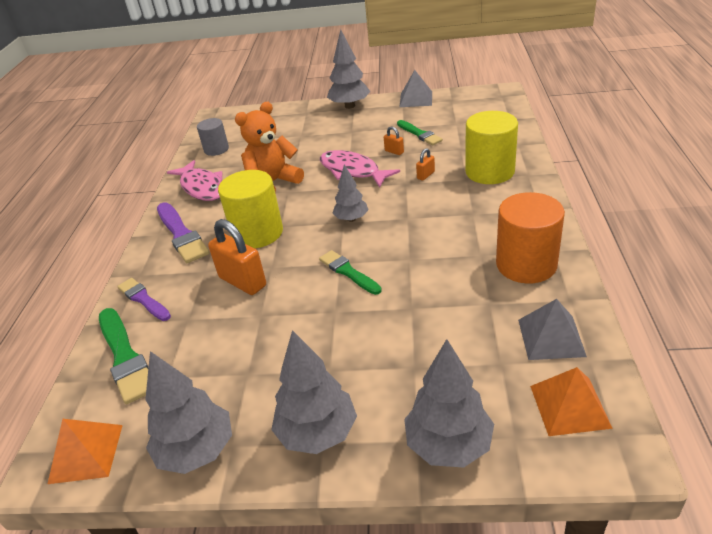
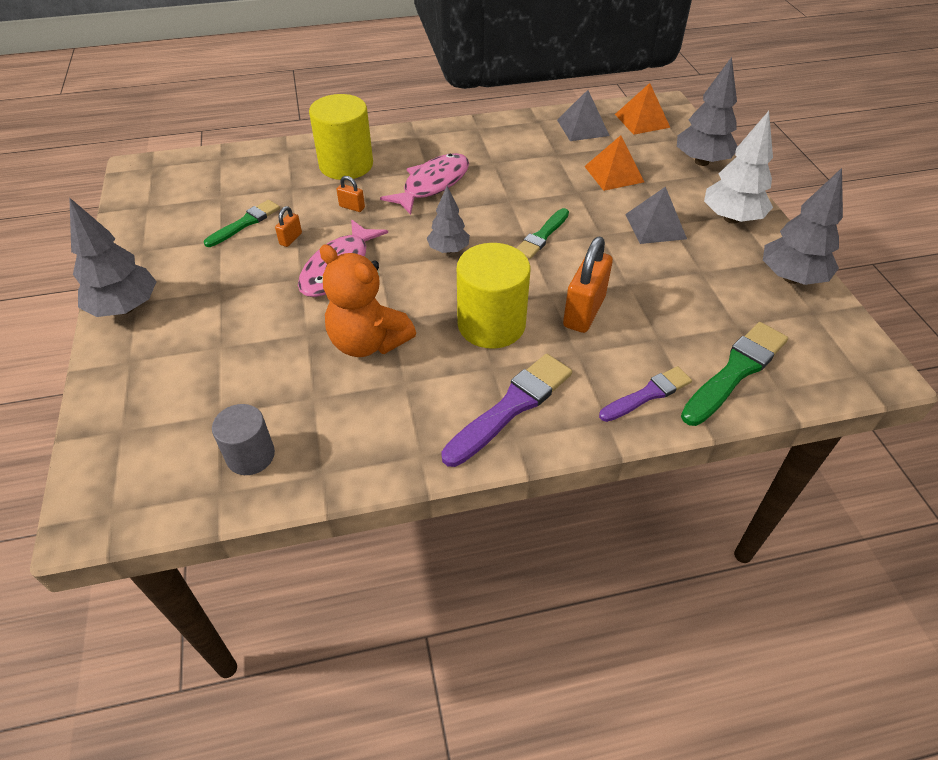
camera: 110 degrees left, 10 degrees up
orange pyramid [48,419,123,484] -> orange pyramid moved to [584,135,644,191]
purple brush [117,278,171,321] -> purple brush turned 150 degrees counterclockwise [599,366,692,422]
pink fish [167,160,222,201] -> pink fish moved to [380,153,469,215]
grey tree [271,330,357,454] -> white tree [704,111,773,224]
grey pyramid [399,70,432,107] -> grey pyramid moved to [625,187,687,244]
orange cylinder [496,192,565,283] -> none

